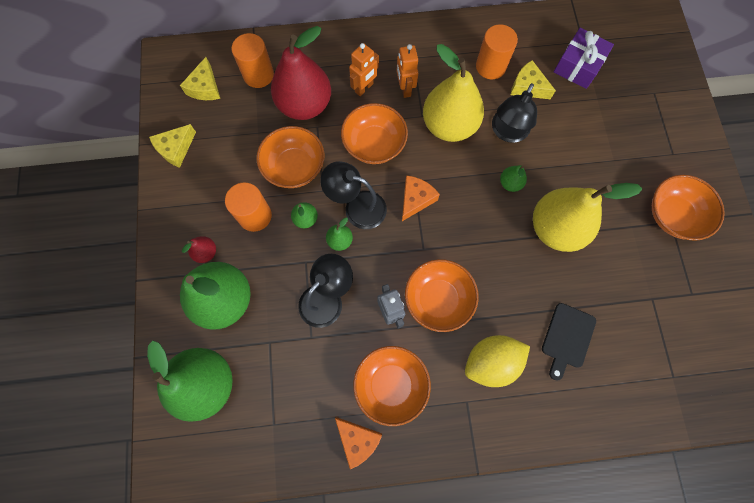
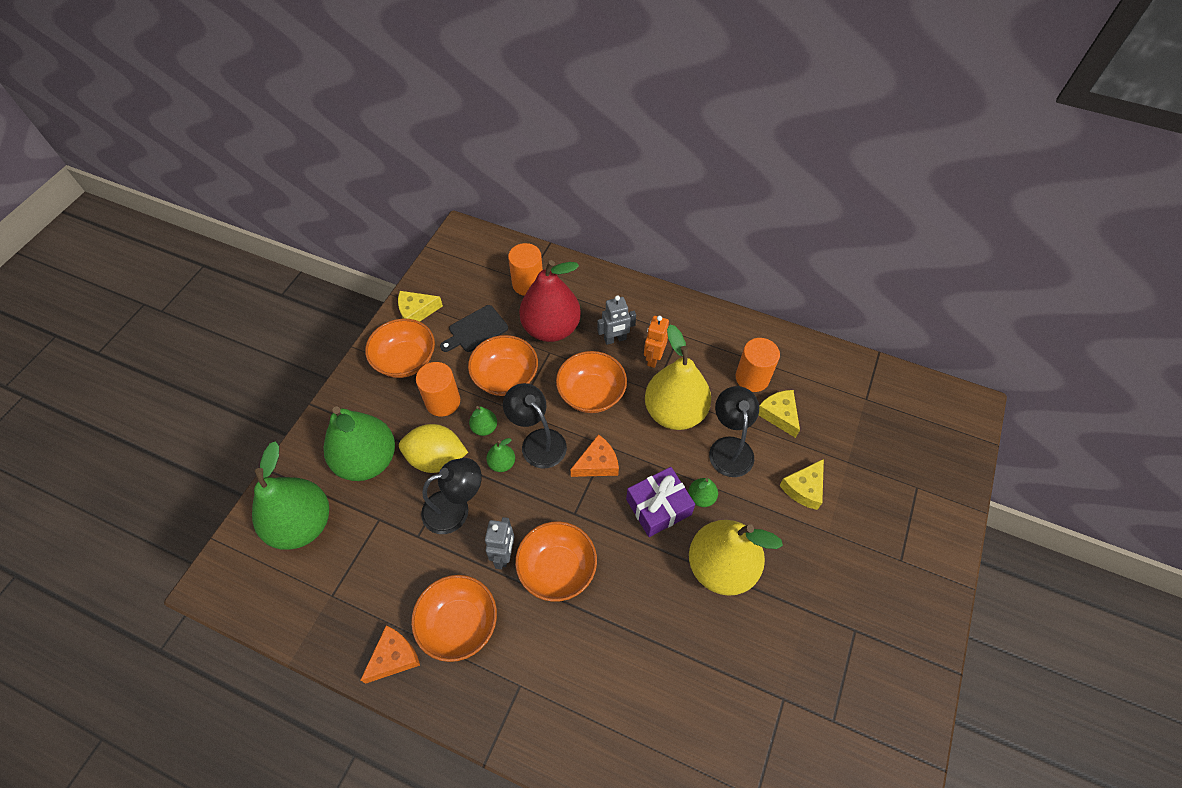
camera: 30 degrees right, 15 degrees down
yellow cheese [180,57,220,100] -> yellow cheese moved to [779,459,824,510]
red pear [182,236,216,263] -> none
orange cheese [335,417,382,469] -> orange cheese turned 120 degrees counterclockwise [360,626,420,683]
orange robot [349,43,379,96] -> grey robot [597,295,636,345]
yellow lemon [465,335,530,387] -> yellow lemon moved to [399,424,468,473]
black lamp [492,83,537,143] -> black lamp turned 120 degrees clockwise [709,386,759,477]
black cutting board [542,303,596,381] -> black cutting board moved to [440,305,508,352]
purple gift [554,28,614,89] -> purple gift moved to [626,467,695,537]
orange bowl [652,175,725,241] -> orange bowl moved to [365,319,435,378]

